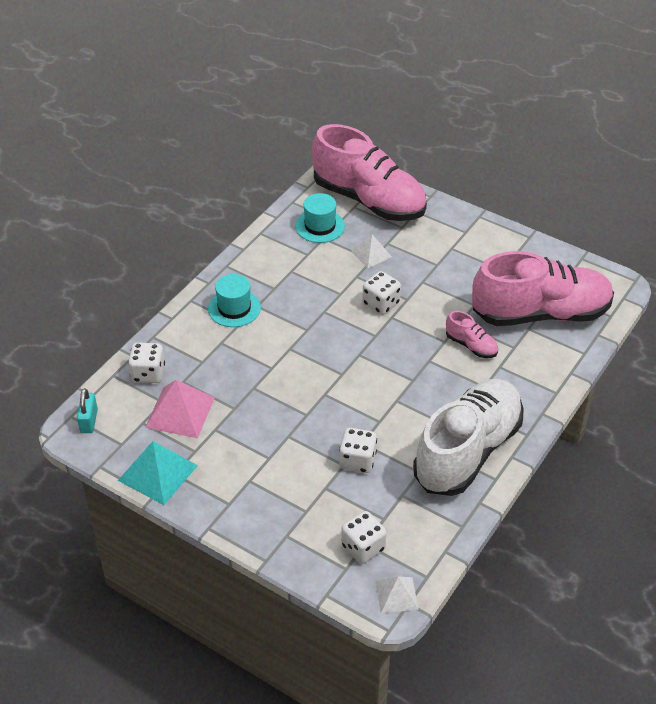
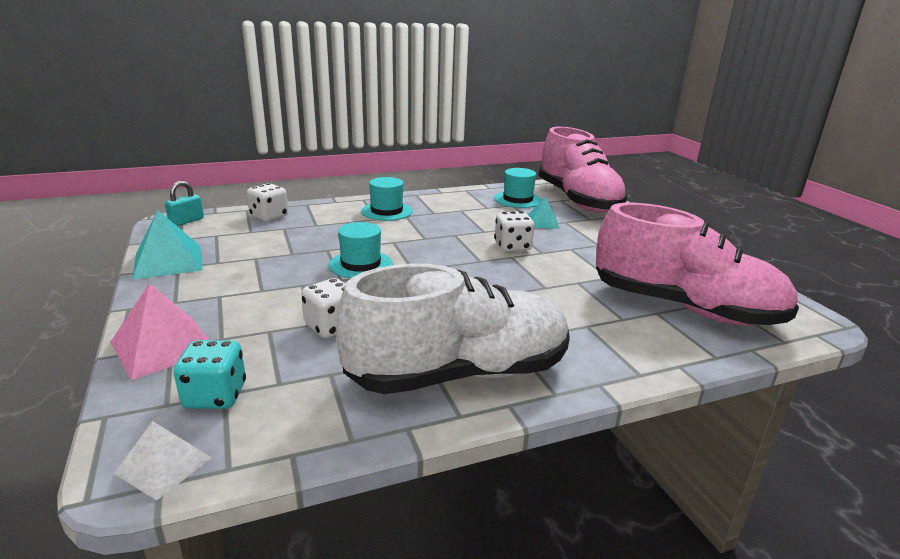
camera: 35 degrees right, 20 degrees down
pink pyramid [145,380,215,438] -> pink pyramid moved to [111,283,209,380]
white dice [341,511,387,564] -> turquoise dice [174,340,246,409]
white pyramid [351,235,392,268] -> turquoise pyramid [528,196,560,229]
pink shoe [446,311,498,358] -> none
none -> turquoise hat [329,222,393,278]

